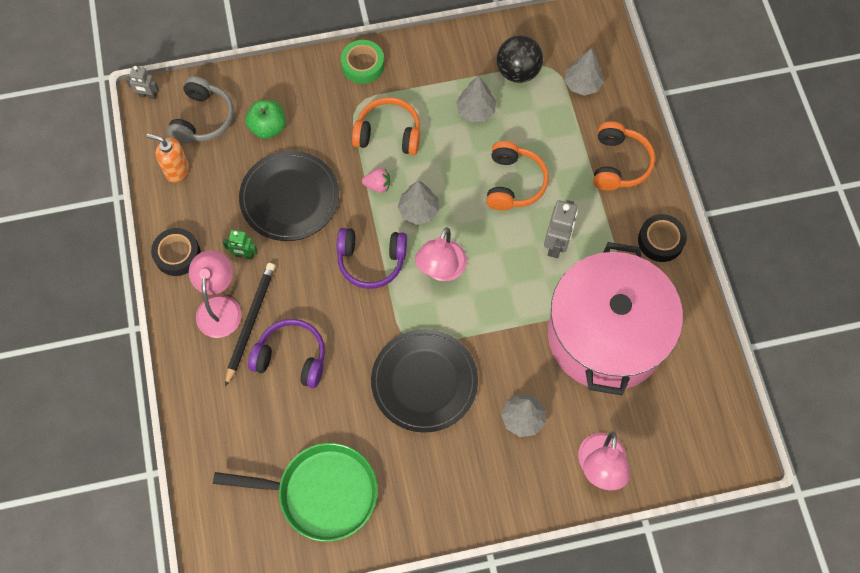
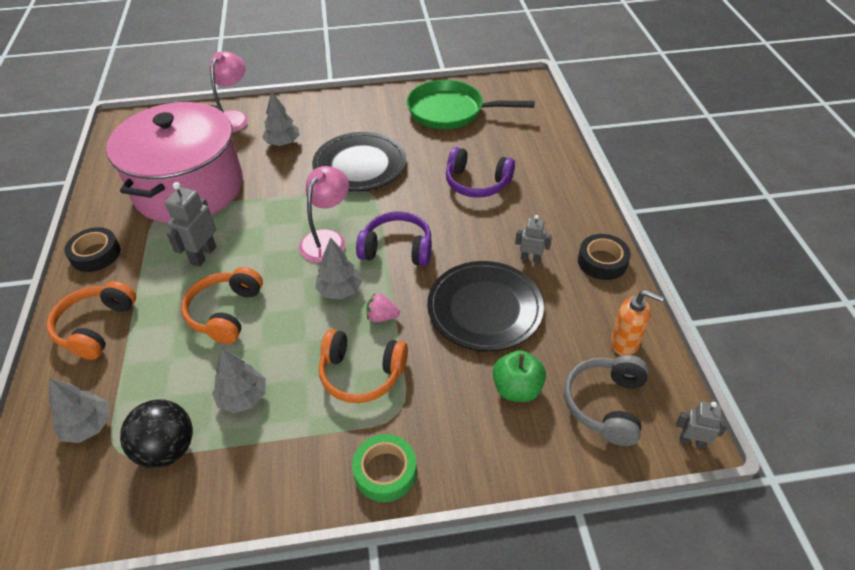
camera: 175 degrees left, 20 degrees down
pink lamp [189,250,242,338] -> none
green robot [223,230,258,259] -> grey robot [515,215,552,263]
black pencil [225,263,275,387] -> none

